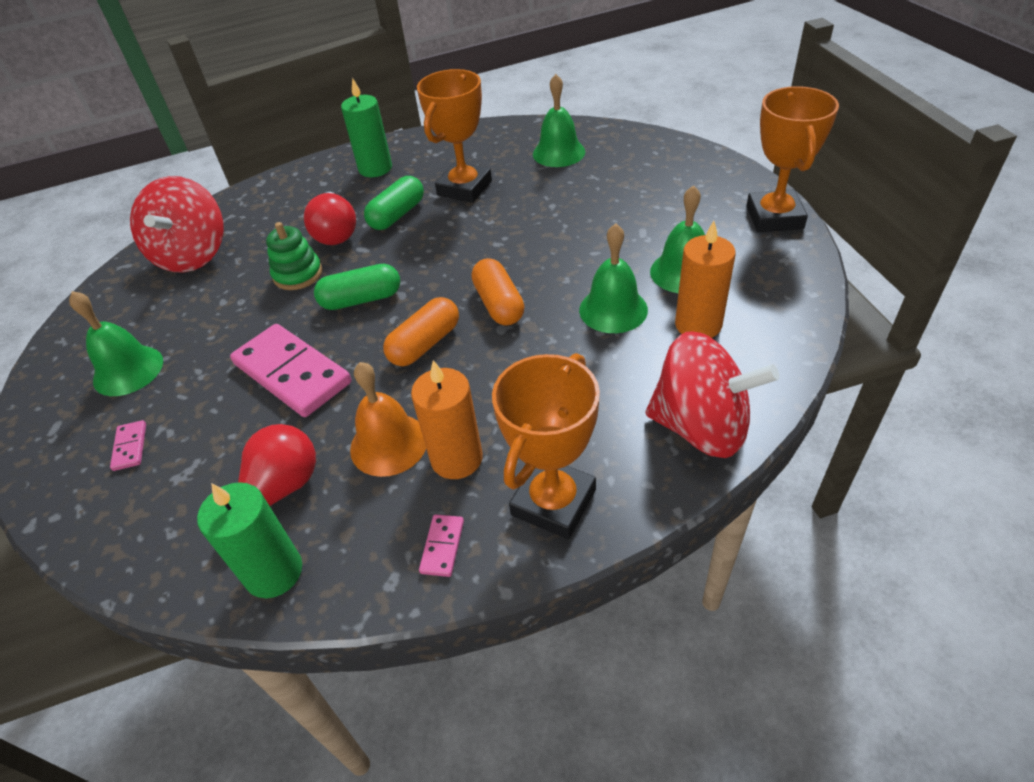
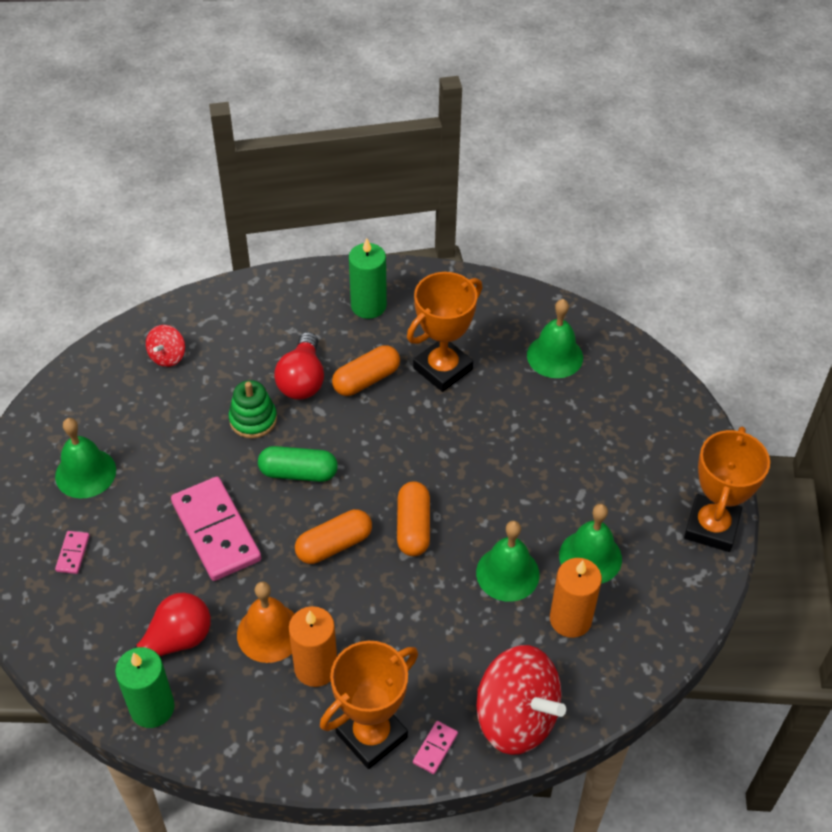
camera: 15 degrees right, 5 degrees up
red spinning top [130,176,224,273] -> red spinning top [146,325,185,367], size x0.48
green capsule [364,176,424,230] -> orange capsule [332,345,400,396]
pink domino [419,514,464,577] -> pink domino moved to [413,721,458,774]

